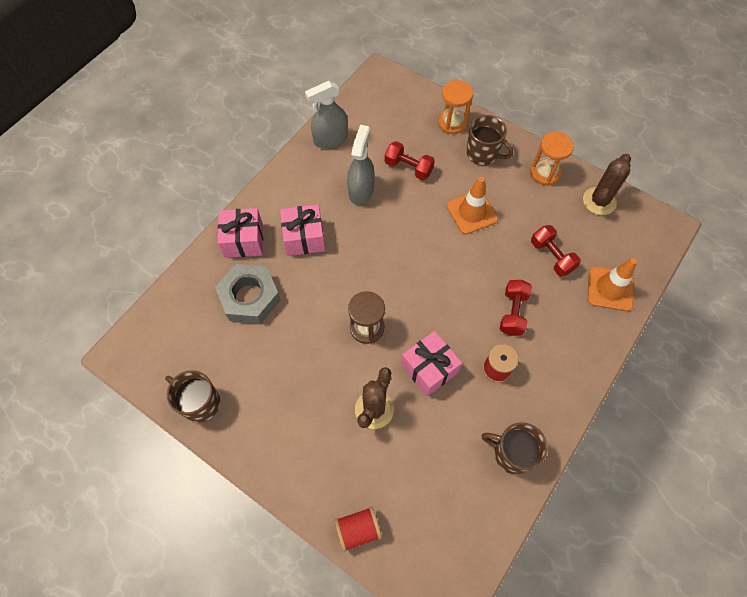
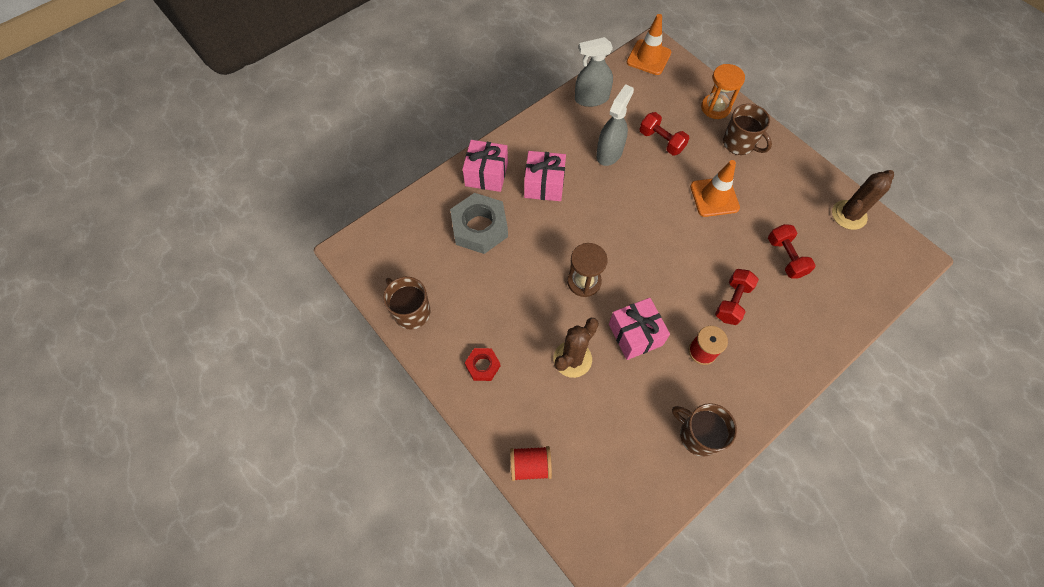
camera: 15 degrees right, 0 degrees up
orange hourglass [530,132,574,186] -> none
orange traffic cone [588,258,637,311] -> orange traffic cone moved to [627,14,671,75]
none -> red nut [465,348,500,381]

